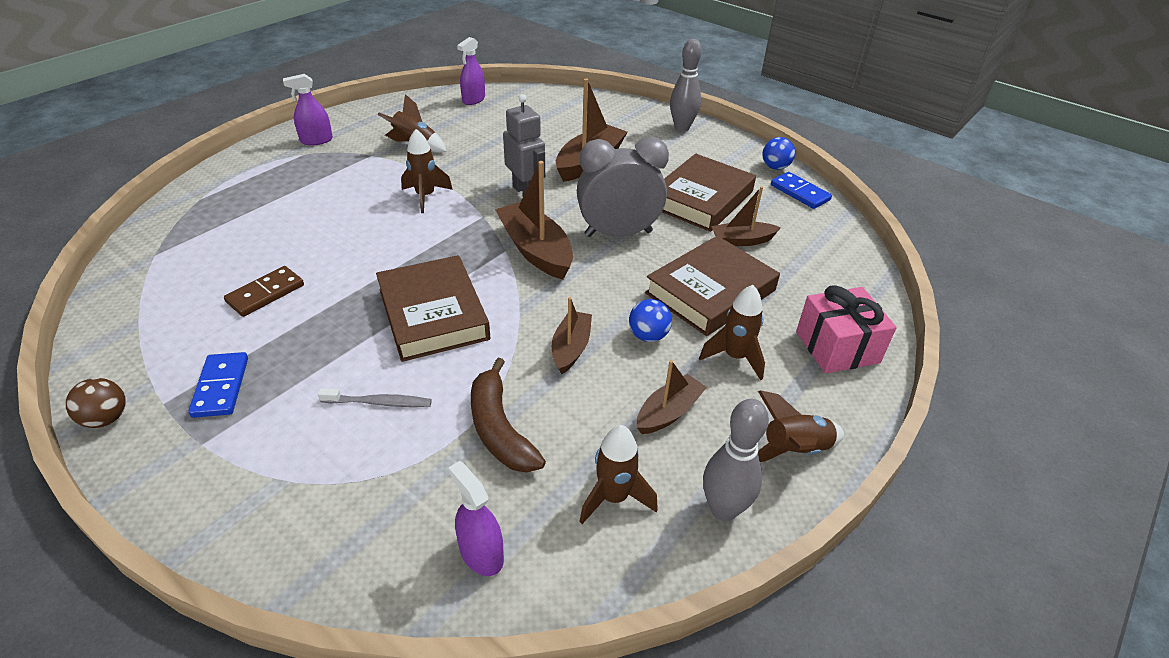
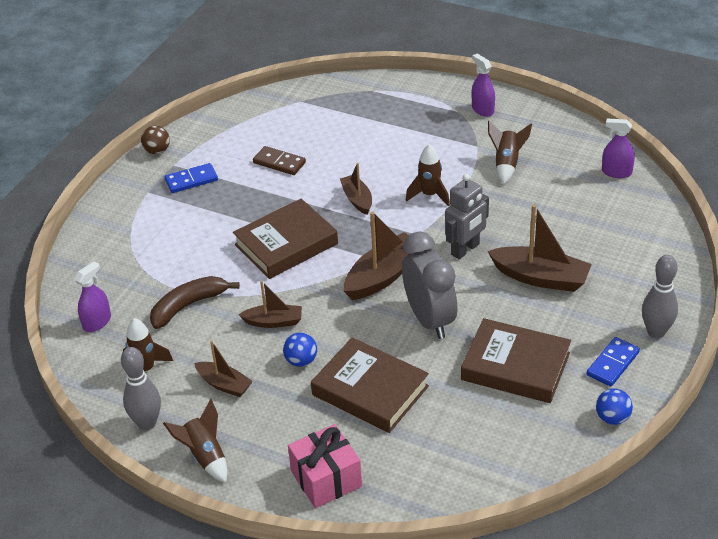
camera: 80 degrees right, 0 degrees up
grey toothbrush [318,388,432,407] -> none
brown rocket [699,285,765,380] -> none
brown boat [711,186,781,246] -> brown boat moved to [340,163,372,215]
blue domino [771,172,832,209] -> blue domino moved to [586,337,640,387]

